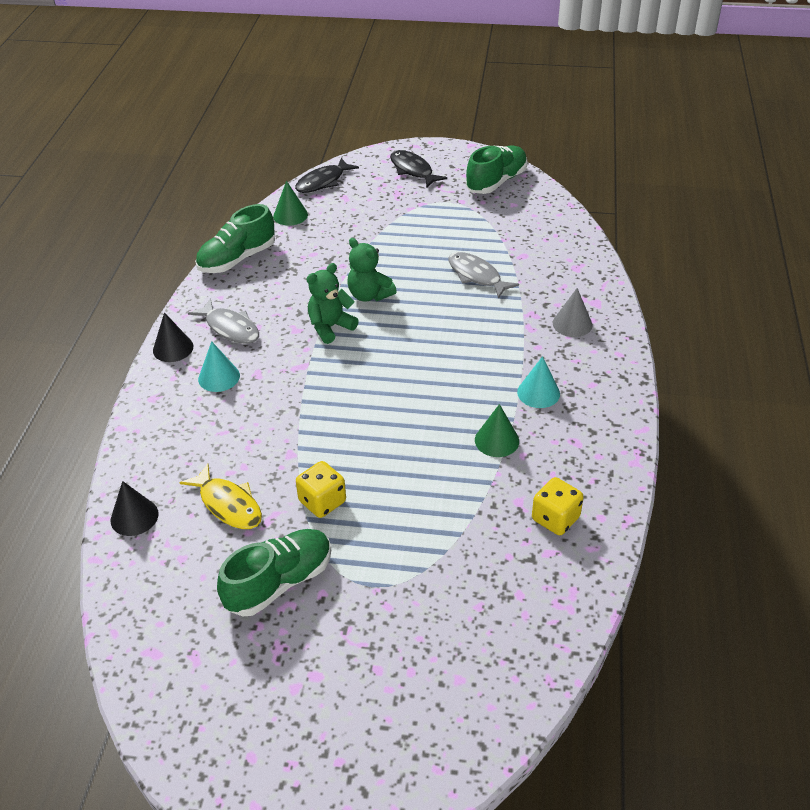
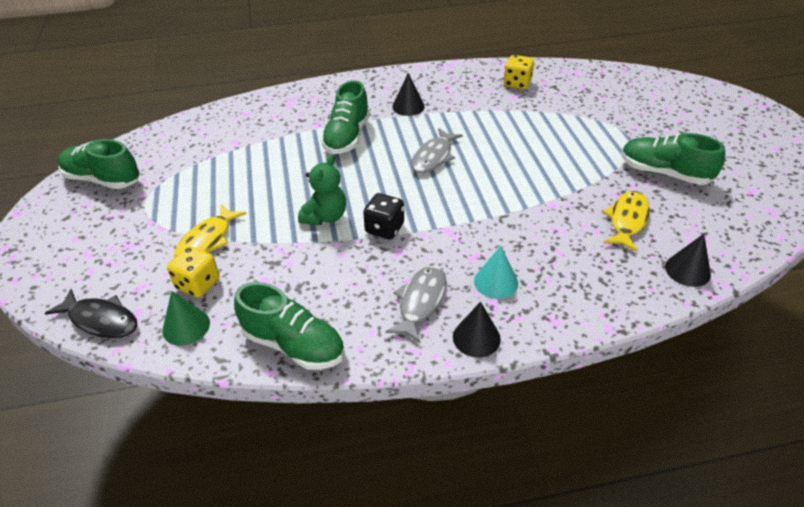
camera: 110 degrees left, 0 degrees up
yellow dice [296,461,346,518] -> yellow dice moved to [167,246,219,298]
green teddy bear [307,263,359,344] -> black dice [363,193,404,240]
black fish [390,150,447,187] -> none
grey fish [448,252,519,299] -> grey fish moved to [411,128,463,173]
green cone [475,404,519,457] -> none
turquoise cone [517,356,560,408] -> black cone [392,73,425,116]
grey cone [553,288,593,337] -> none
none -> yellow fish [174,204,247,258]
none -> green shoe [321,80,370,154]

